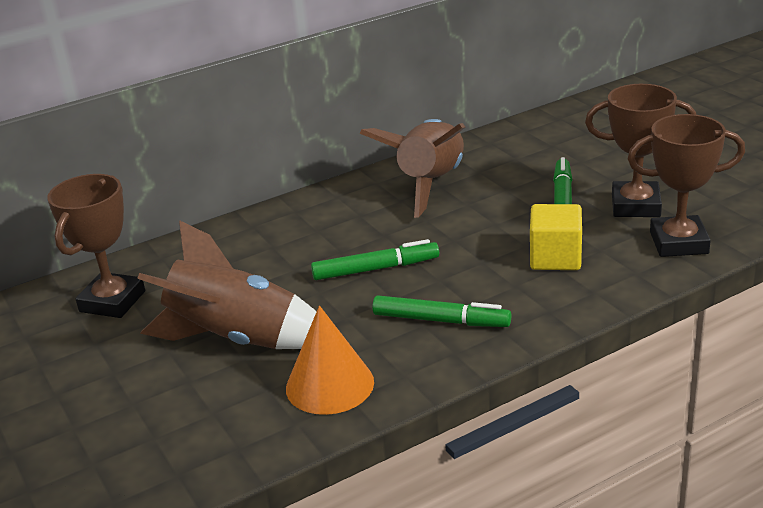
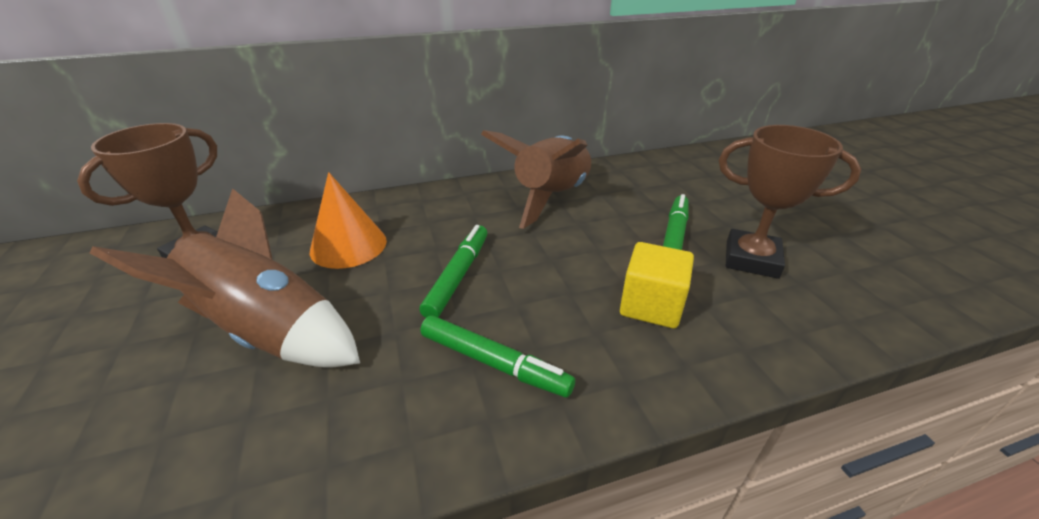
camera: 10 degrees right, 5 degrees up
orange cone [286,306,374,415] -> orange cone moved to [310,172,387,269]
green marker [311,239,439,280] -> green marker turned 75 degrees counterclockwise [420,225,487,318]
brown trophy [628,114,745,257] -> none

